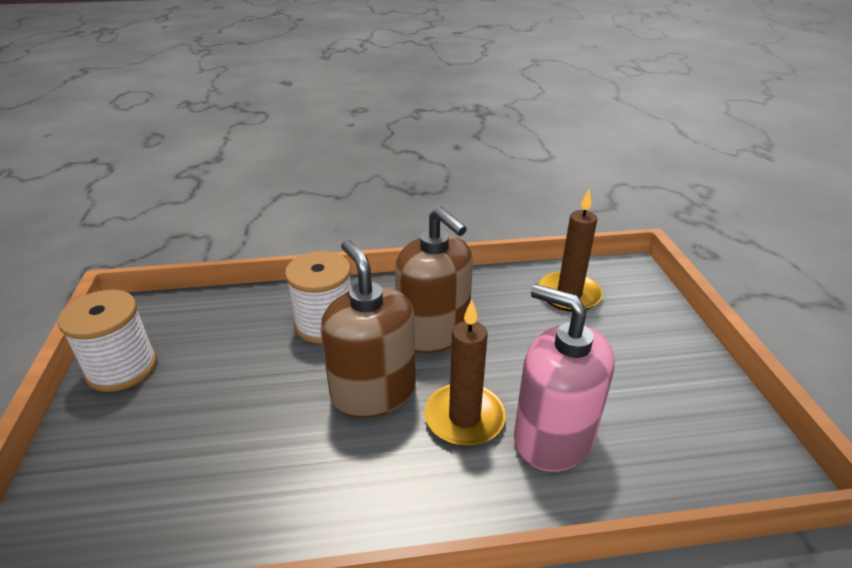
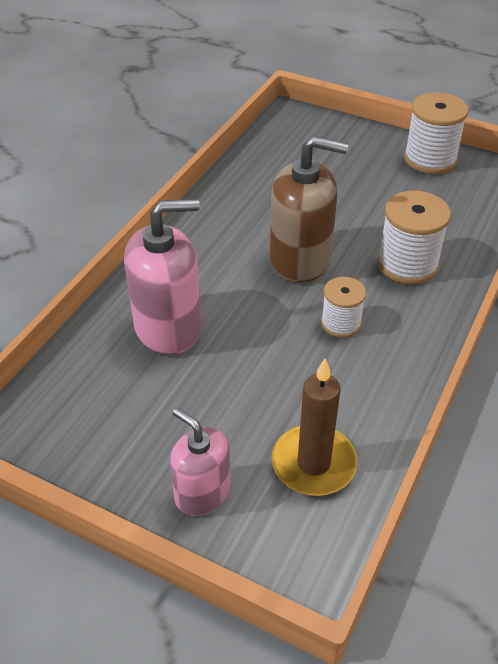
camera: 125 degrees right, 10 degrees up
brown soap dispenser [395,207,473,353] -> white spool [321,277,366,338]
brown candle [424,300,506,446] -> none
none -> pink soap dispenser [170,408,231,516]

